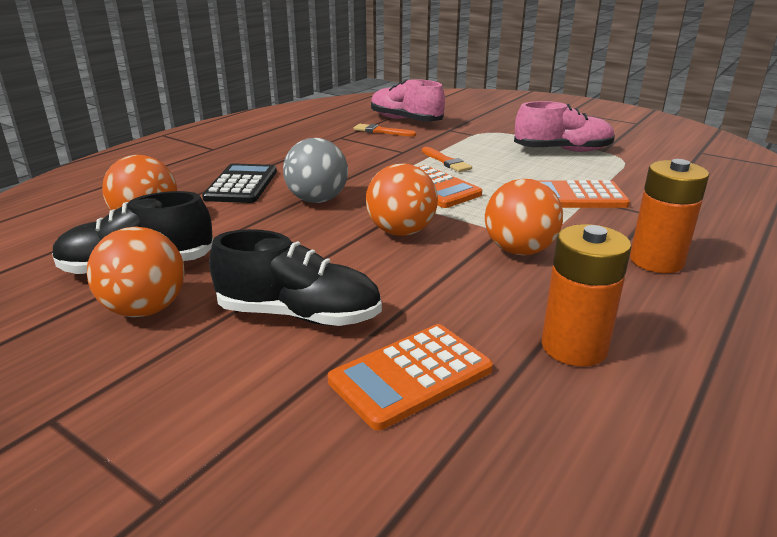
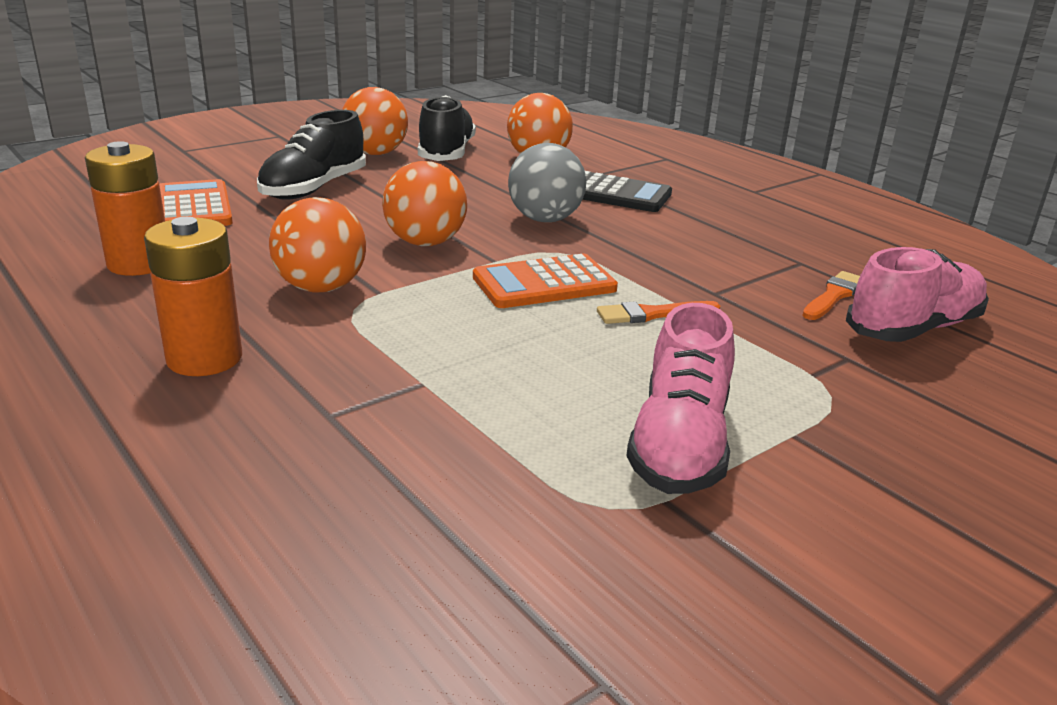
camera: 105 degrees right, 0 degrees up
orange calculator [537,180,630,208] -> none

